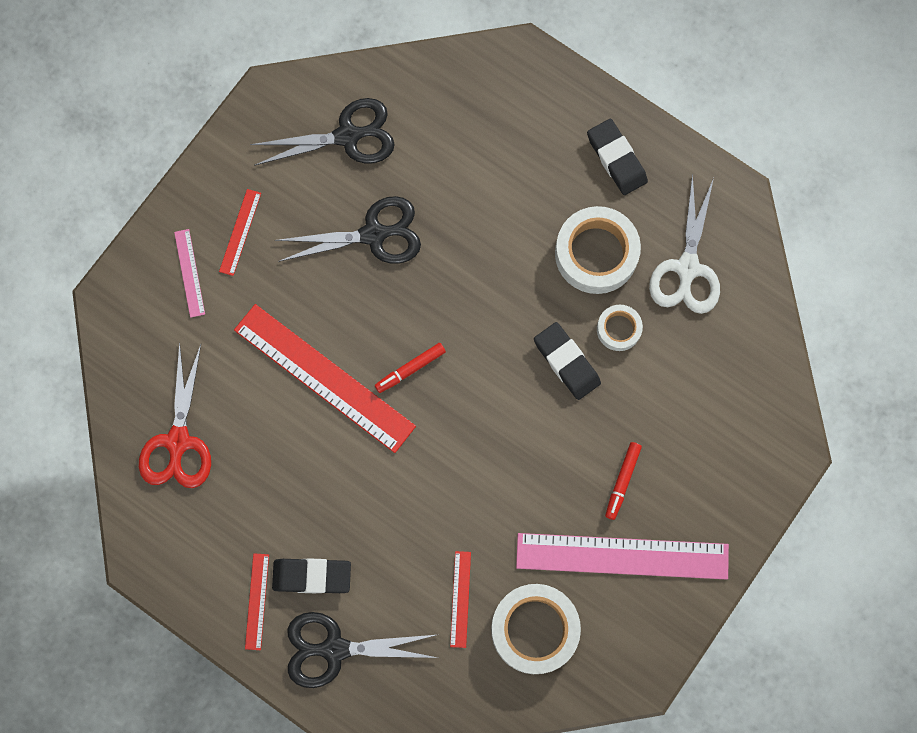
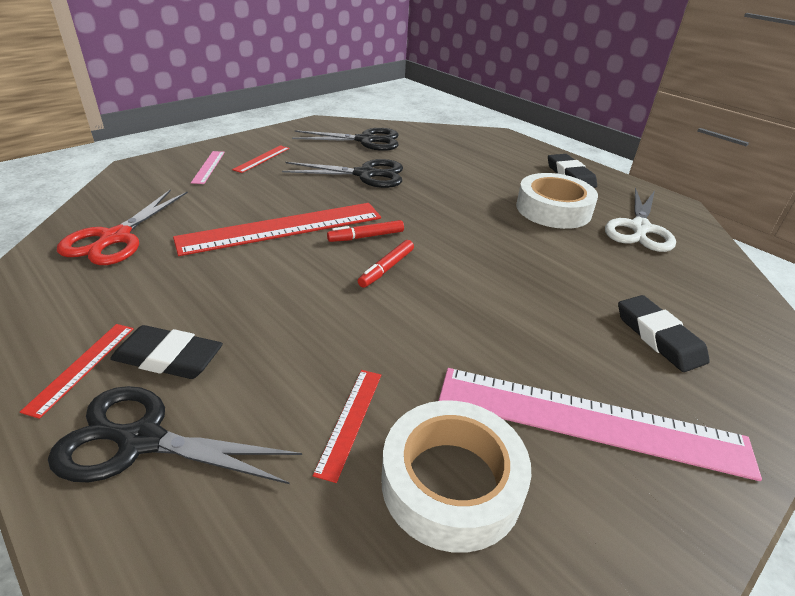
camera: 10 degrees right, 40 degrees down
red ruler [234,304,416,453] -> red ruler turned 75 degrees counterclockwise [173,203,381,256]
black eraser [534,322,601,400] -> black eraser moved to [618,295,710,372]
white tape [597,305,643,351] -> none
red marker [605,442,642,520] -> red marker moved to [358,240,414,288]

